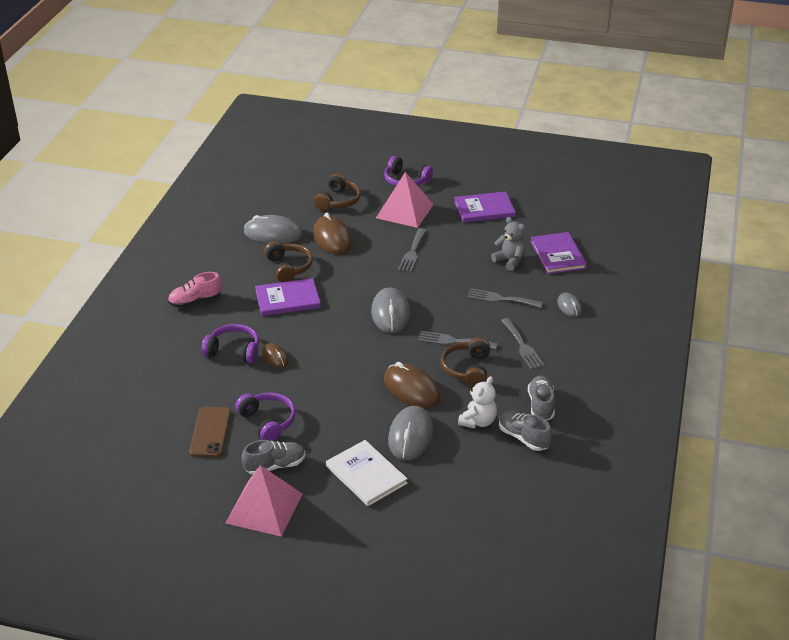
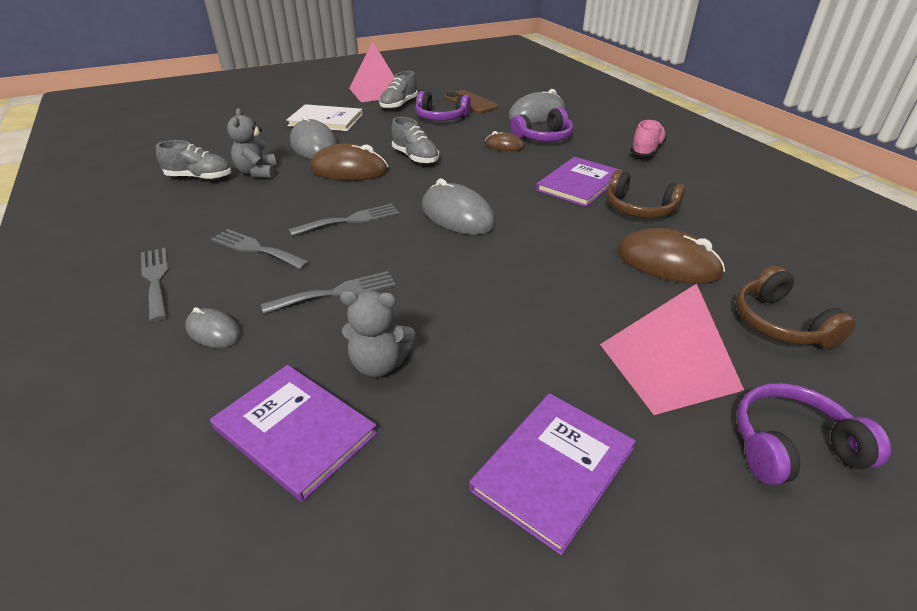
camera: 140 degrees right, 0 degrees up
grey mouse [244,215,302,244] -> grey mouse moved to [508,89,566,123]
grey fork [398,228,426,272] -> grey fork moved to [141,248,168,322]
brown headphones [441,337,490,387] -> none
white teddy bear [458,376,497,428] -> grey teddy bear [227,108,277,178]
grey shoe [528,376,555,421] -> grey shoe moved to [391,117,439,164]

